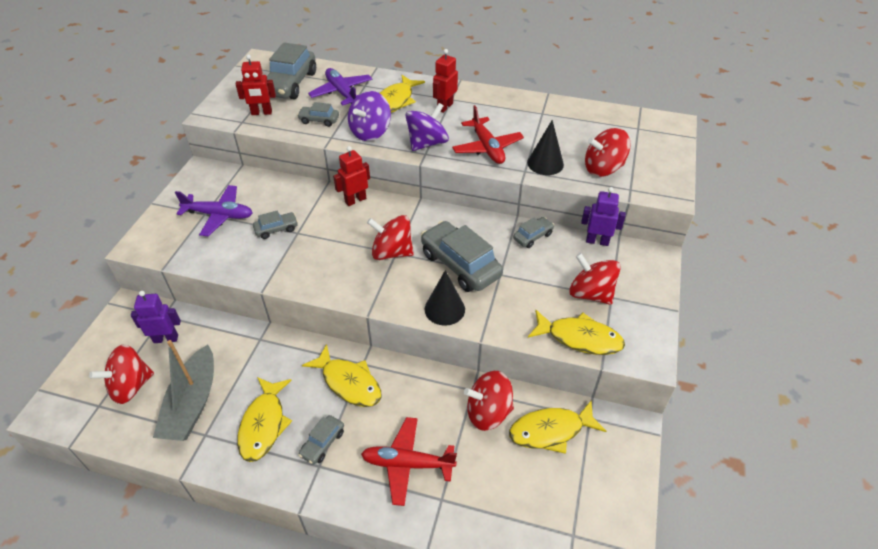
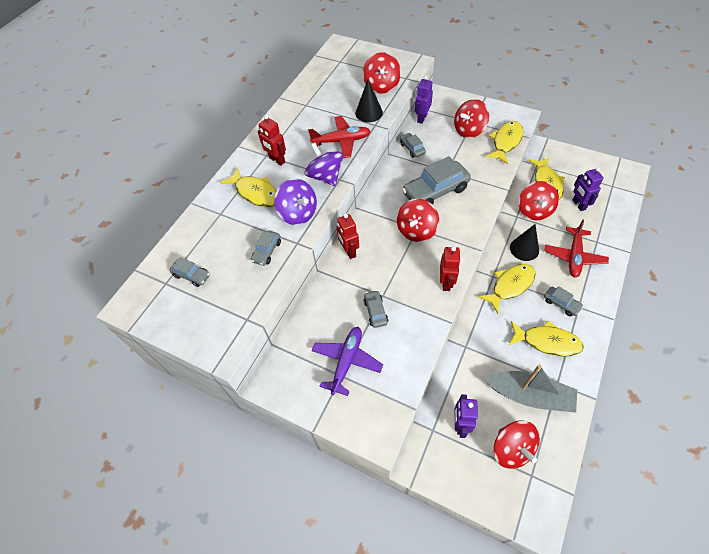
camera: 75 degrees left, 10 degrees up
red robot [236,54,276,115] -> red robot moved to [440,246,461,291]
grey car [267,43,316,99] -> grey car [170,257,210,287], size x0.50
purple plane [308,68,373,105] -> none
black cone [425,270,465,326] -> black cone moved to [510,224,539,261]
none -> purple robot [572,167,604,211]

